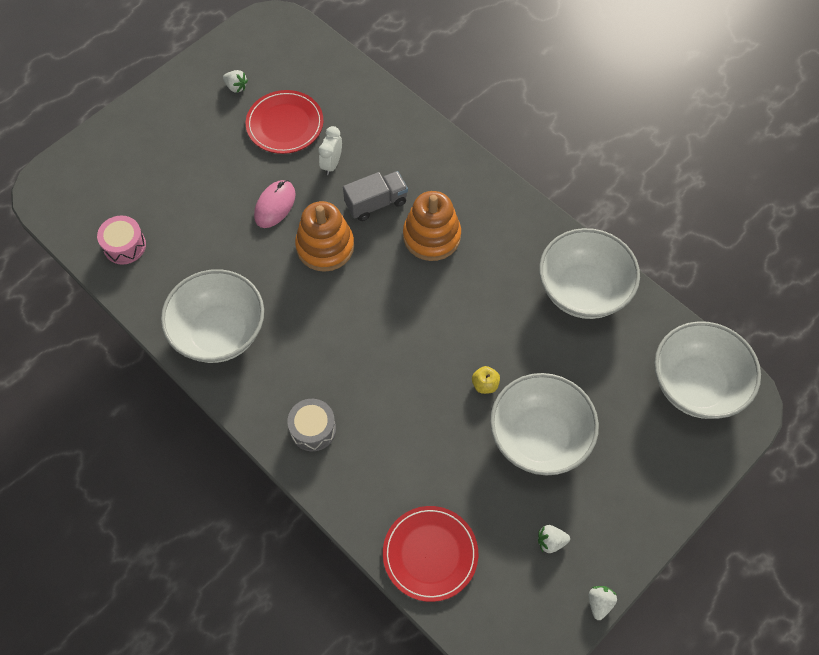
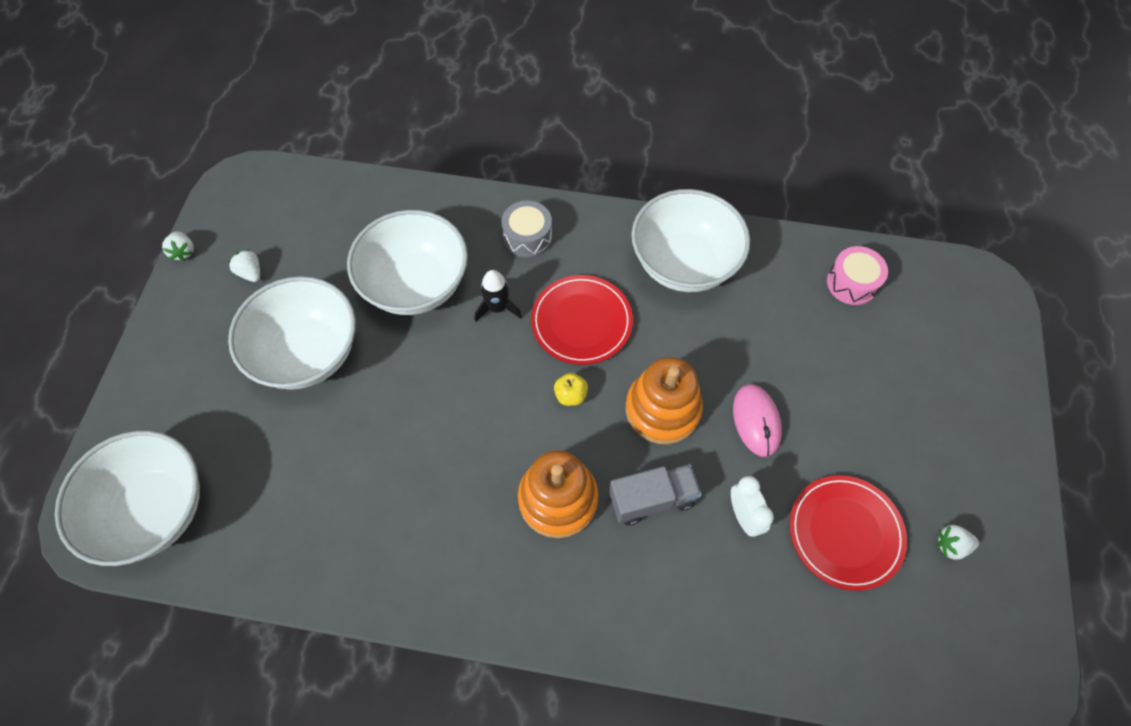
camera: 145 degrees right, 0 degrees up
grey truck [343,171,408,221] -> grey truck turned 135 degrees counterclockwise [609,464,701,525]
red plate [383,506,478,602] -> red plate moved to [531,275,633,365]
yellow apple [472,366,500,394] -> yellow apple moved to [554,373,588,406]
white strawberry [538,525,570,553] -> white strawberry turned 90 degrees counterclockwise [228,249,260,282]
white bowl [539,228,640,319] -> white bowl moved to [347,210,468,315]
none -> black rocket [475,270,522,322]

